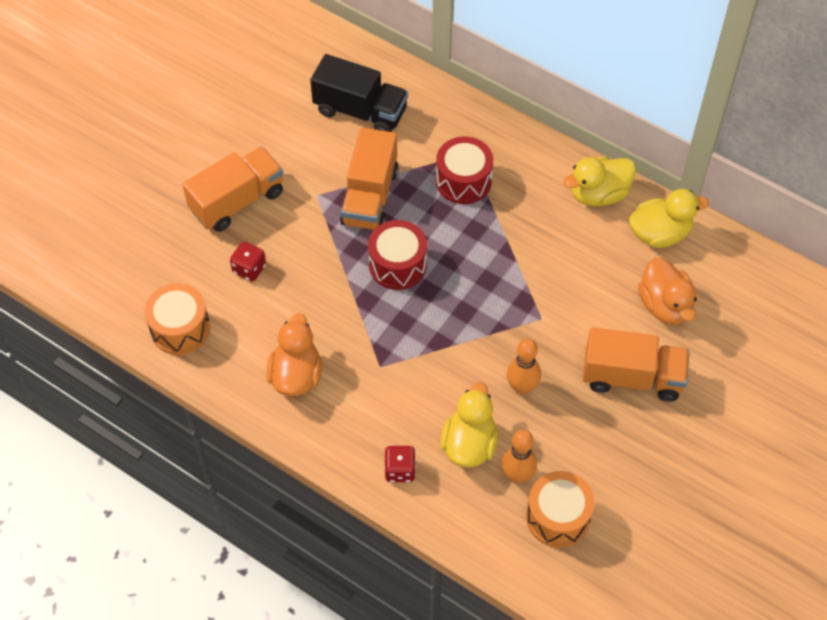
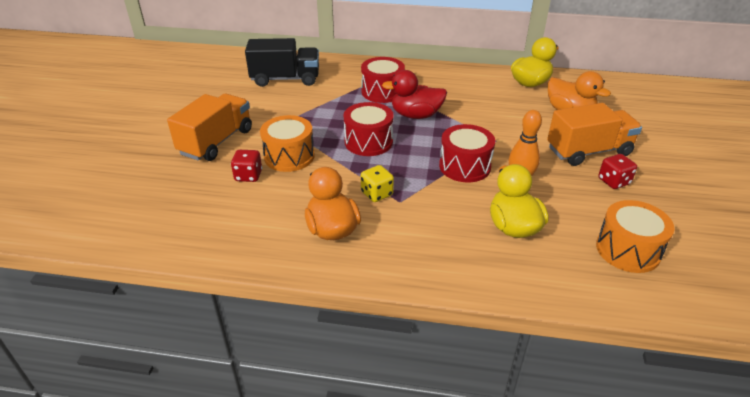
camera: 25 degrees left, 20 degrees down
orange drum [144,283,210,355] -> orange drum moved to [260,115,314,172]
orange truck [340,127,399,230] -> none
red dice [384,446,416,482] -> red dice moved to [598,154,637,189]
orange bowling pin [502,430,537,484] -> none
yellow duck [563,157,636,206] -> none
none -> yellow dice [361,165,394,202]
none -> red duck [382,70,447,119]
none -> red drum [439,124,495,182]

